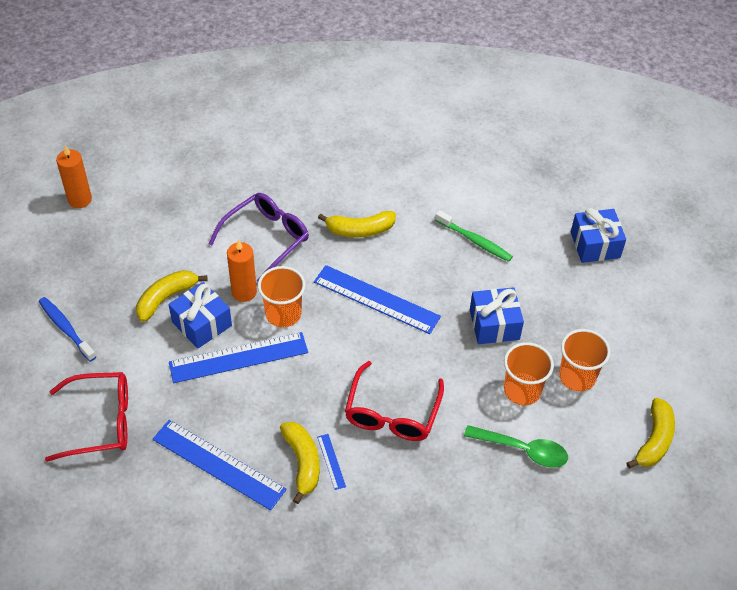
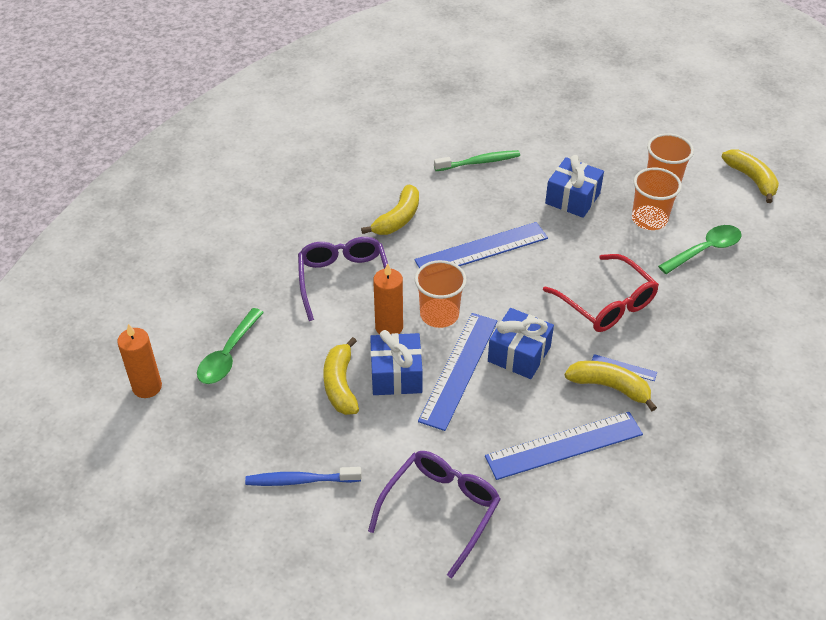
camera: 50 degrees left, 5 degrees down
red glasses [45,372,128,462] -> purple glasses [368,451,501,578]
blue gift [571,208,626,263] -> blue gift moved to [488,308,554,379]
none -> green spoon [197,308,264,384]

